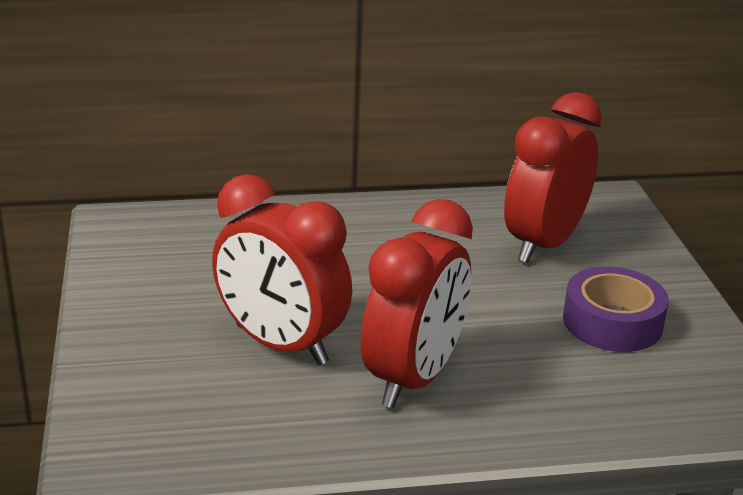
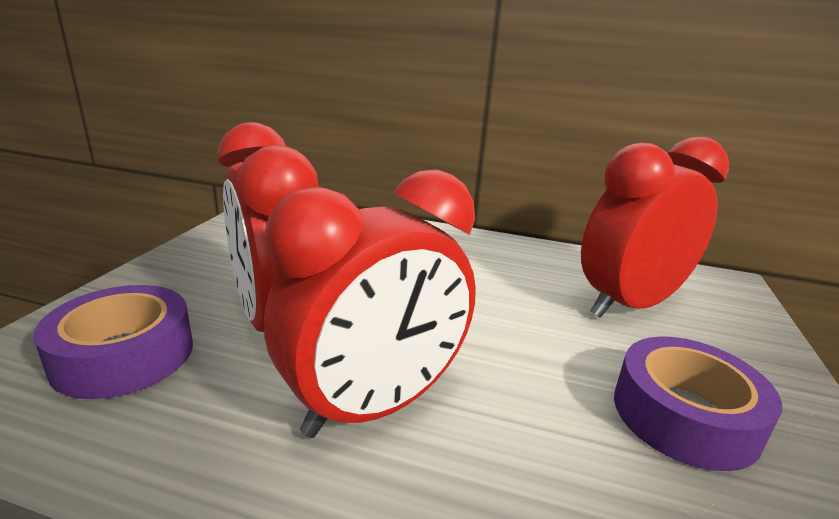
camera: 25 degrees right, 5 degrees down
none -> purple tape [34,285,193,399]

